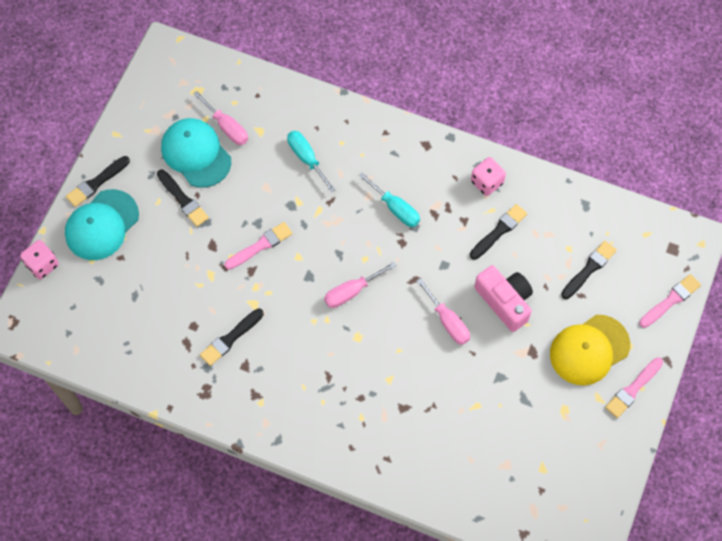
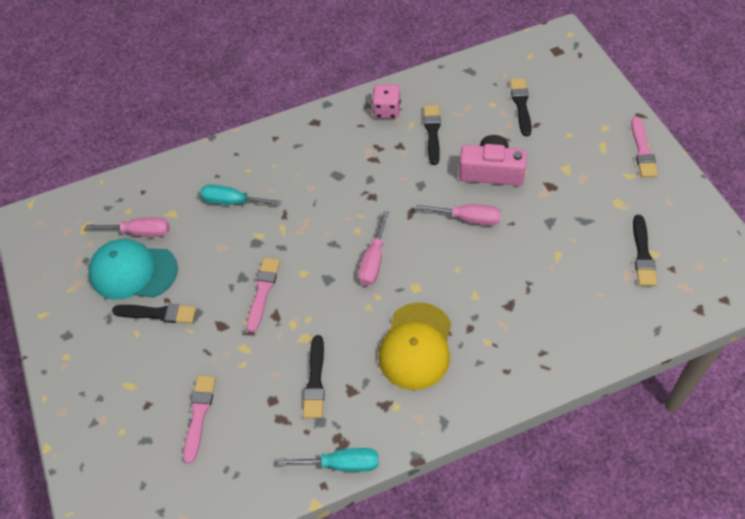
camera: 40 degrees left, 10 degrees down
pink dice [20,240,59,279] -> none
turquoise cap [65,189,139,260] -> none
black brush [66,156,130,207] -> black brush moved to [633,215,657,286]
turquoise screwdriver [359,172,420,227] -> turquoise screwdriver moved to [278,448,378,472]
yellow cap [550,315,630,386] -> yellow cap moved to [378,302,451,390]
pink brush [639,274,701,328] -> pink brush moved to [183,375,216,464]

